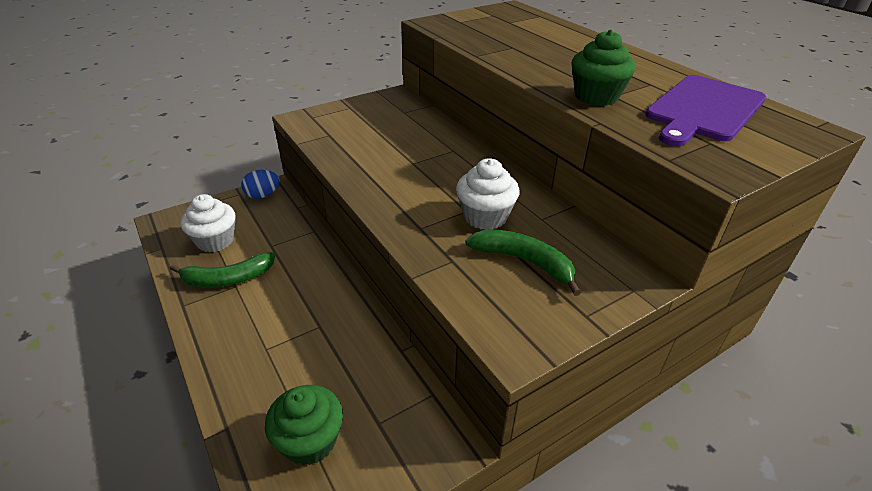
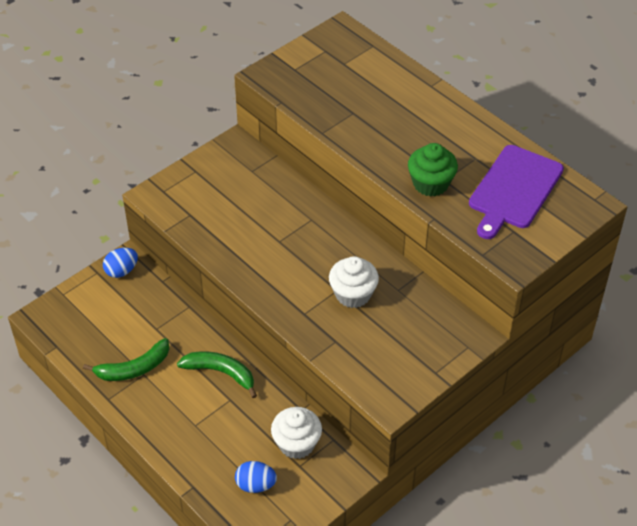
camera: 10 degrees left, 10 degrees up
white cupcake [181,194,236,252] -> white cupcake moved to [271,407,322,459]
green cupcake [265,385,343,465] -> blue egg [235,461,277,493]
green banana [465,229,581,296] -> green banana moved to [177,352,257,398]

